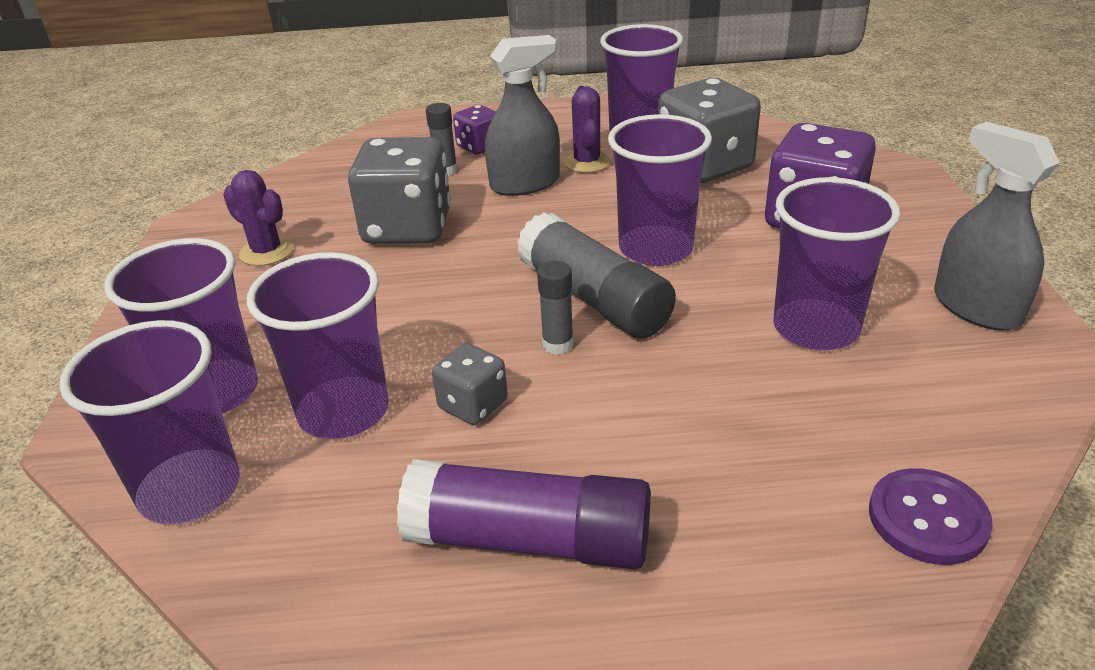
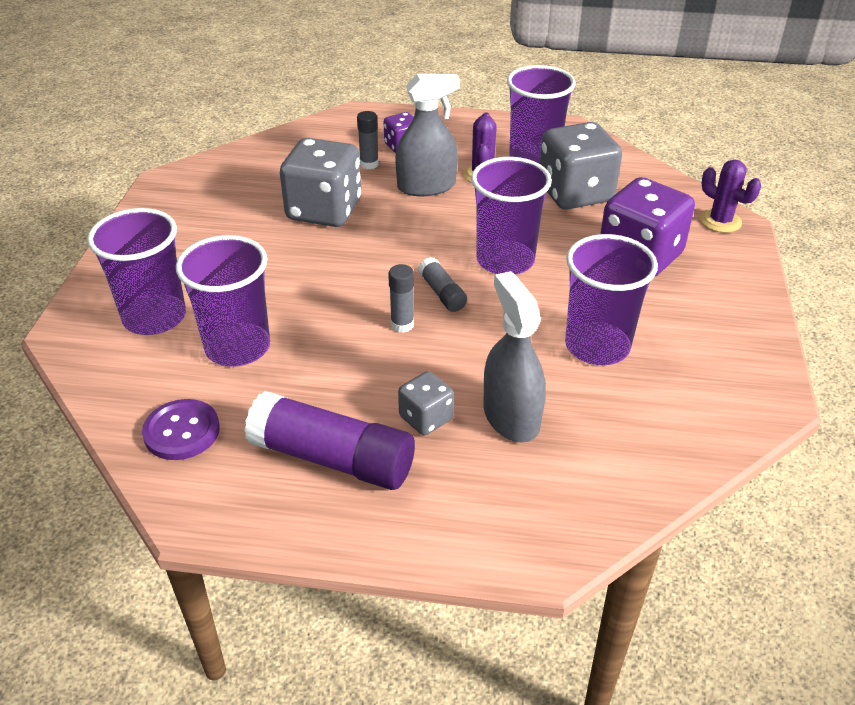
camera: 10 degrees right, 5 degrees up
purple cup [59,320,240,525] -> none
purple cactus [223,170,293,266] -> purple cactus moved to [700,160,761,233]
grey dice [432,343,508,425] -> grey dice moved to [398,371,454,435]
grey glue stick [517,212,676,339] -> grey glue stick [418,257,467,312], size x0.49
purple button [869,468,993,565] -> purple button moved to [142,399,220,460]
grey spray bottle [934,122,1060,331] -> grey spray bottle moved to [483,271,546,443]

